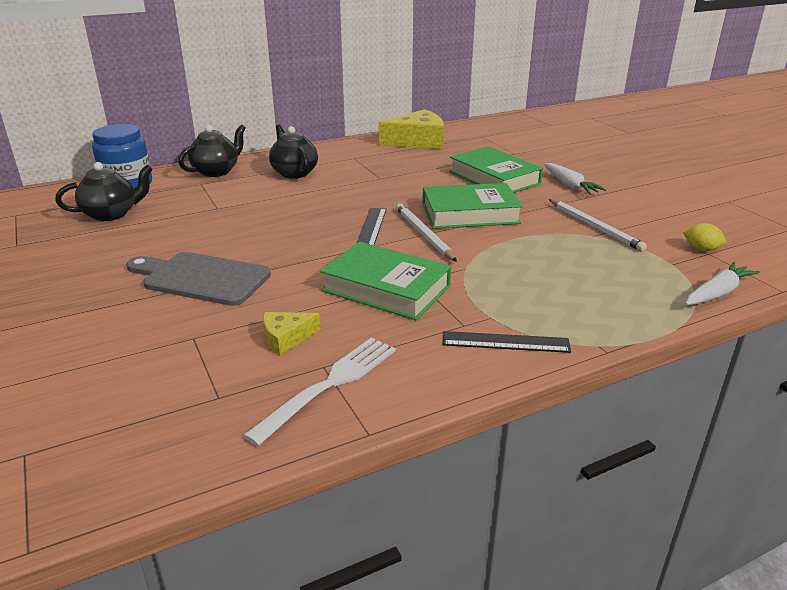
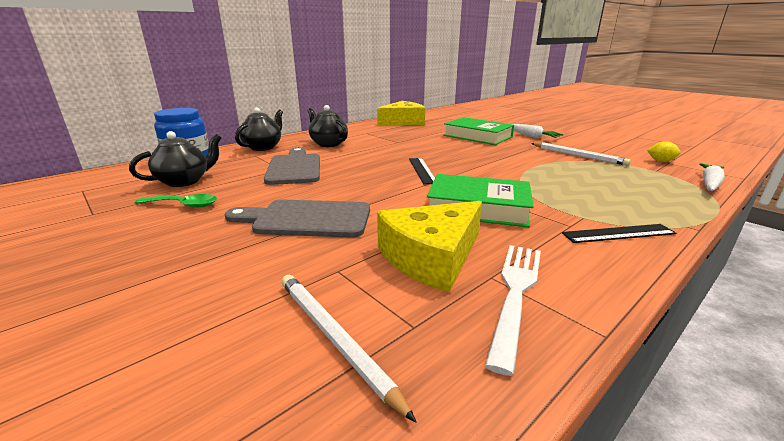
camera: 15 degrees left, 5 degrees down
yellow cheese [263,312,321,355] -> yellow cheese [377,201,482,293], size x2.02
white pencil [396,203,457,262] -> white pencil moved to [281,275,417,423]
green book [422,183,523,229] -> none
none -> green spoon [135,194,217,208]
none -> grey cutting board [264,147,320,185]

